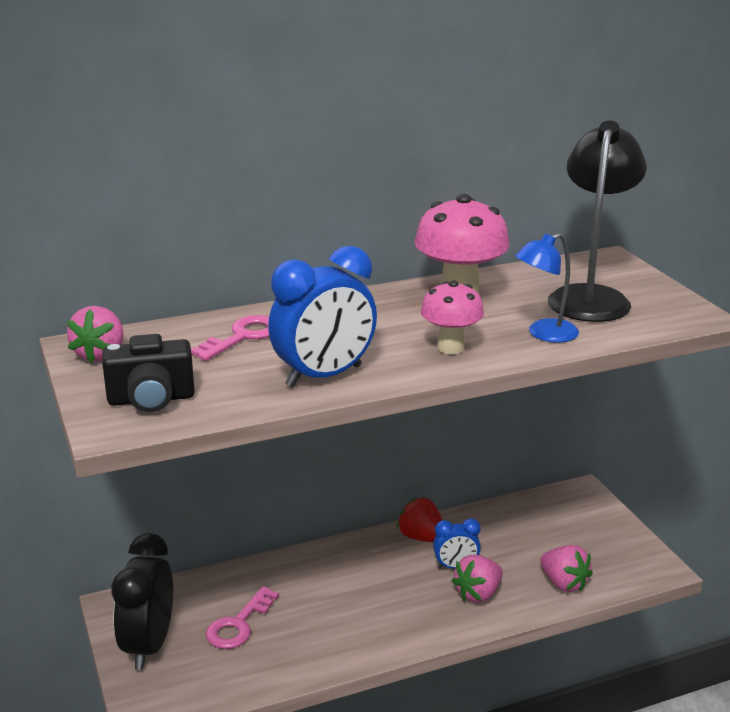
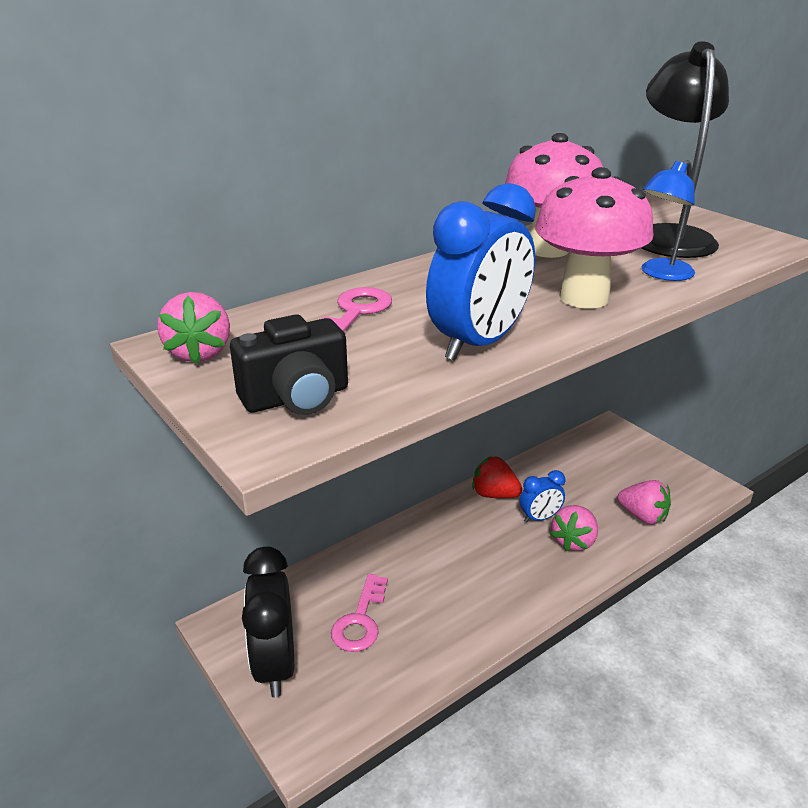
camera: 15 degrees left, 5 degrees up
pink mushroom [421,280,484,354] -> pink mushroom [535,167,654,309], size x1.63

